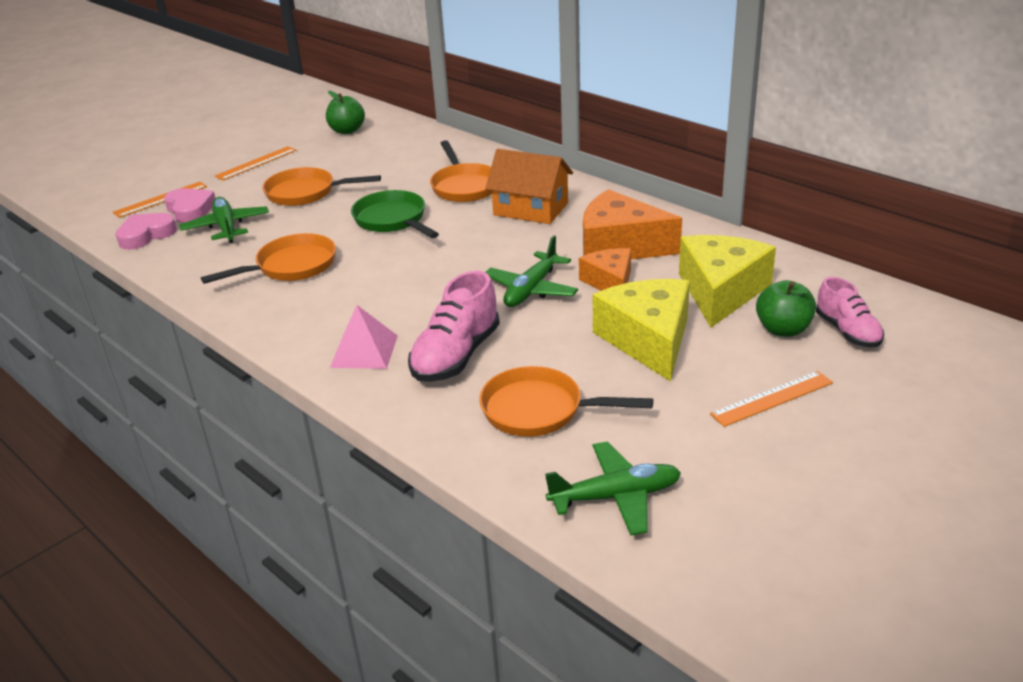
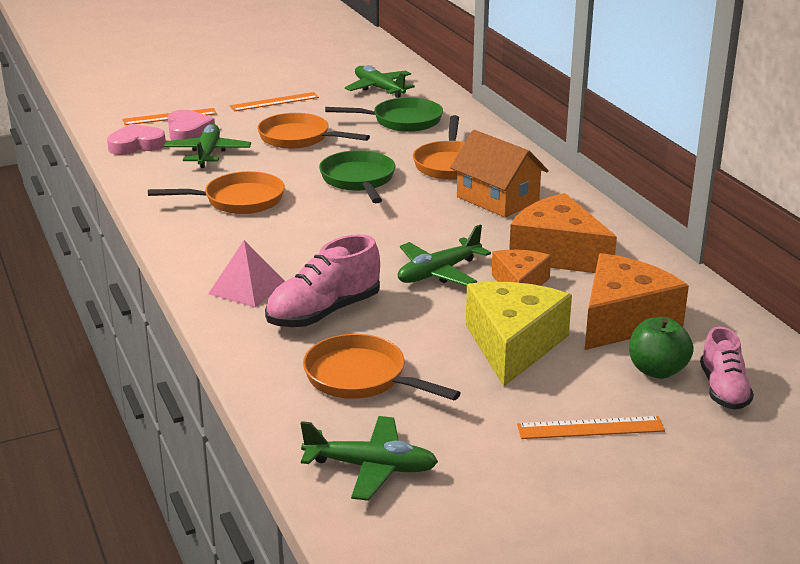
camera: 20 degrees right, 5 degrees down
green apple [326,91,365,134] -> green plane [345,65,415,98]
yellow cheese [679,235,776,328] -> orange cheese [585,253,689,350]
none -> green pan [325,97,443,132]

